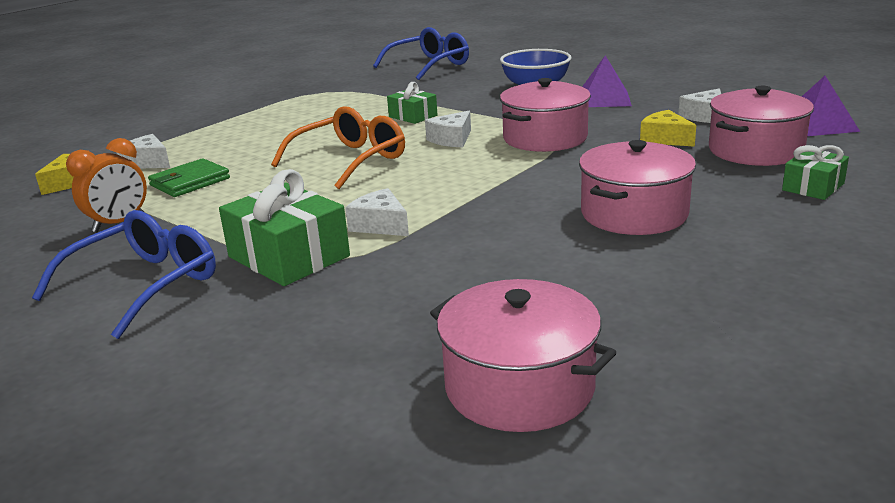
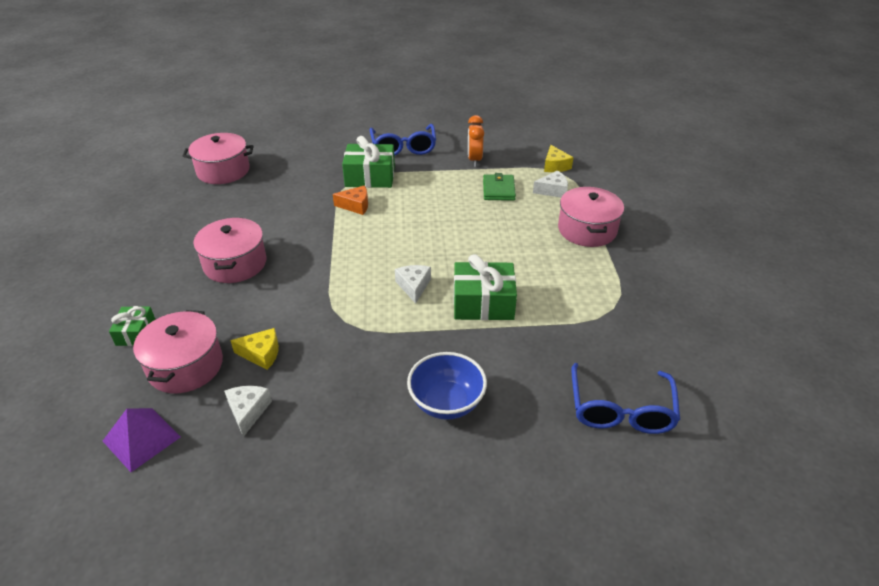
camera: 135 degrees right, 15 degrees up
orange glasses [271,106,405,189] -> none
white cheese [345,188,409,236] -> orange cheese [333,185,368,215]
green gift [387,82,437,124] -> green gift [454,254,517,320], size x1.74
pink pot [500,78,591,152] -> pink pot moved to [558,187,624,247]
purple pyramid [582,55,632,107] -> none

